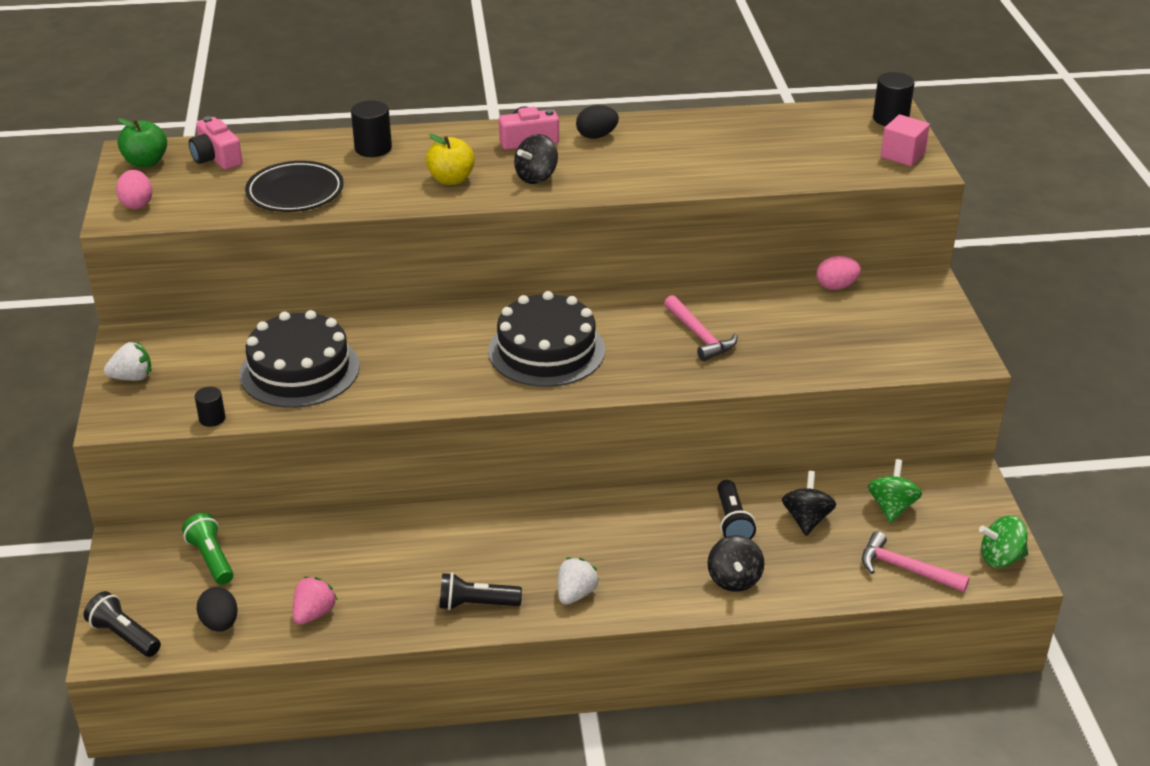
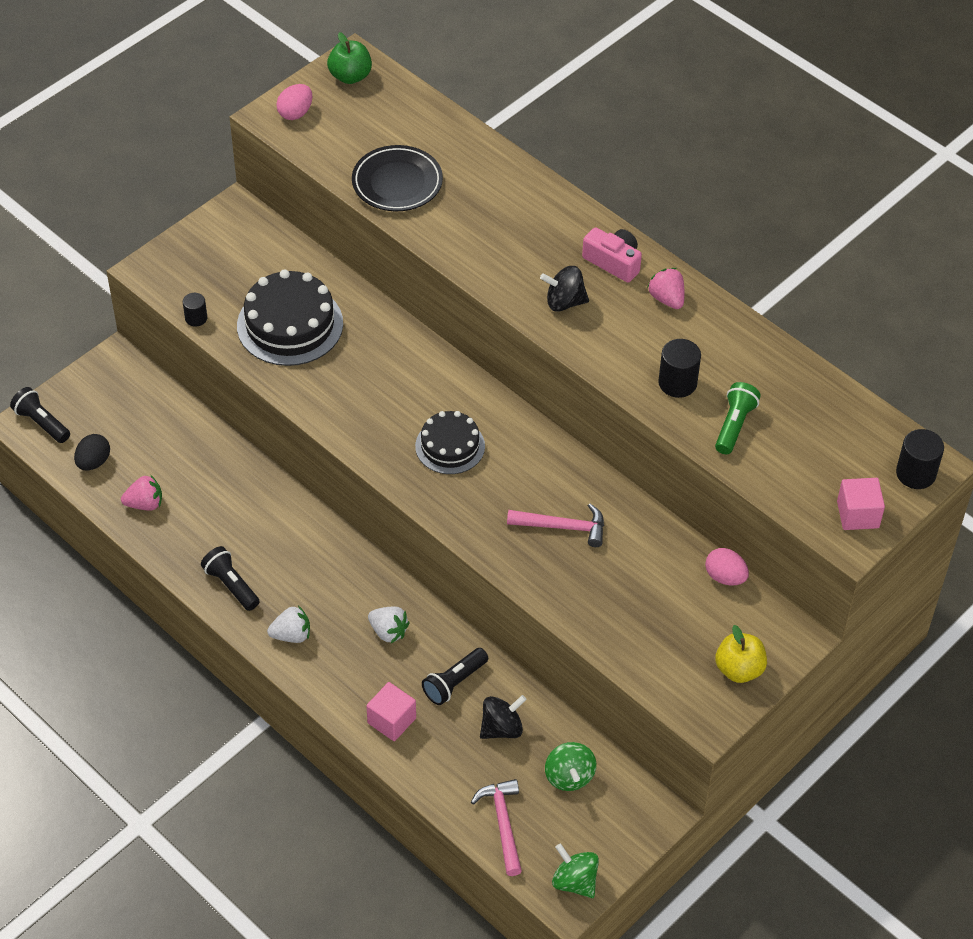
camera: 50 degrees right, 15 degrees up
black flashlight [84,591,161,657] -> black flashlight turned 45 degrees counterclockwise [10,387,70,443]
white strawberry [104,342,151,381] -> white strawberry moved to [368,607,410,643]
green flashlight [182,513,233,585] -> green flashlight moved to [715,382,761,454]
pink camera [189,116,243,170] -> none
black cylinder [351,100,392,157] -> black cylinder moved to [658,339,701,398]
yellow apple [426,134,475,185] -> yellow apple moved to [715,625,767,683]
black cake [488,291,605,387] -> black cake [415,411,485,474], size x0.63
black egg [576,105,619,139] -> pink strawberry [647,268,684,309]
pink hammer [664,295,738,361] -> pink hammer turned 105 degrees counterclockwise [507,504,604,547]
black spinning top [708,535,764,592] -> pink cube [366,682,416,741]
green spinning top [868,459,922,523] -> green spinning top turned 105 degrees clockwise [545,742,596,791]

